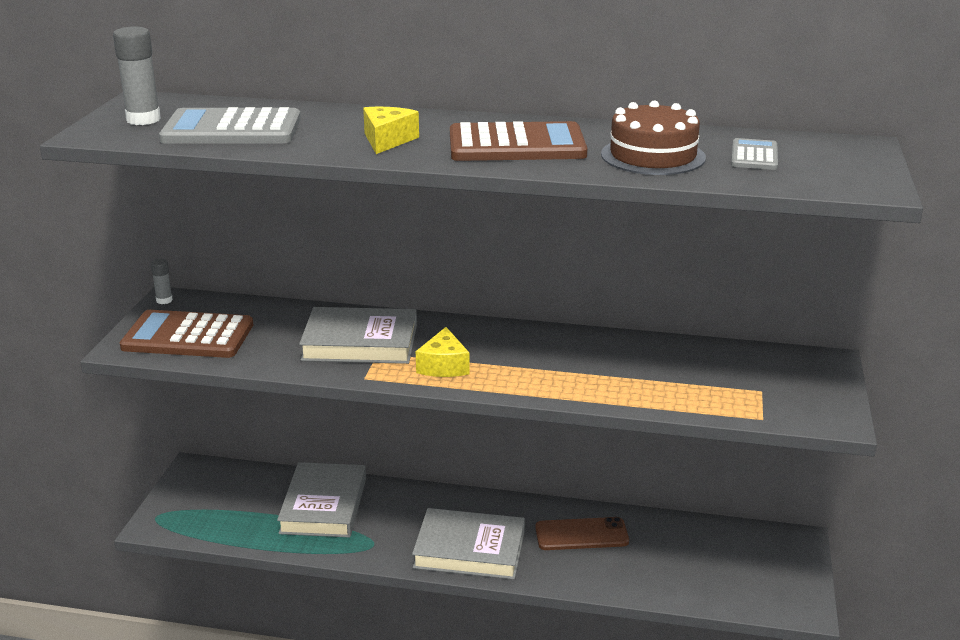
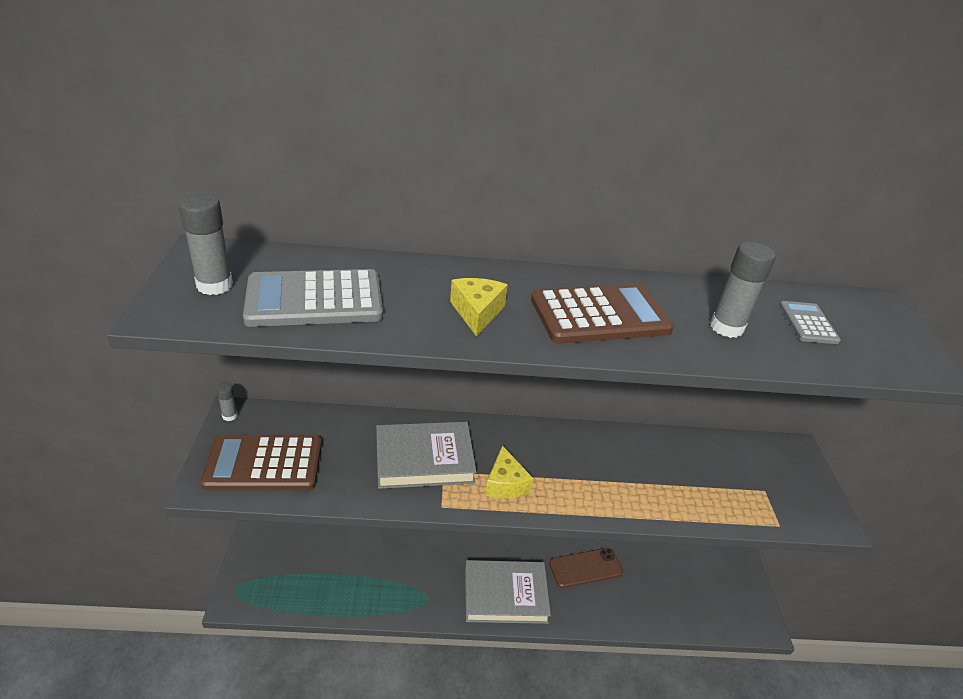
camera: 15 degrees left, 10 degrees up
grey book [277,462,366,537] -> none
brown cake [601,100,706,175] -> grey glue stick [710,242,776,338]

